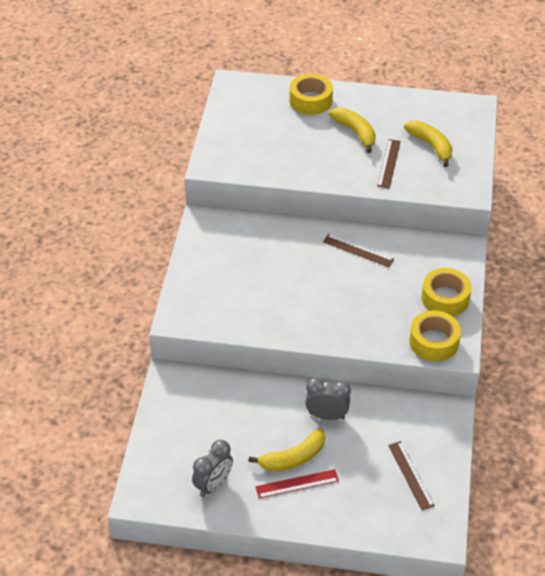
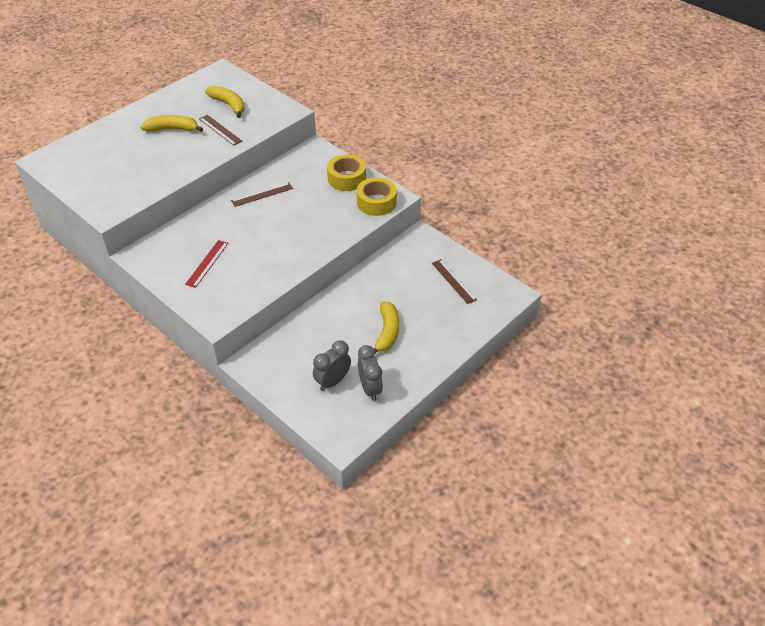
camera: 55 degrees left, 0 degrees up
red ruler [255,469,339,498] -> red ruler moved to [185,240,228,288]
yellow tape [290,74,333,115] -> none
grey clock [305,377,351,420] -> grey clock moved to [313,341,351,391]
brown ruler [388,441,435,510] -> brown ruler turned 45 degrees clockwise [432,259,477,304]
yellow banana [404,121,452,167] -> yellow banana turned 45 degrees clockwise [205,85,245,118]

